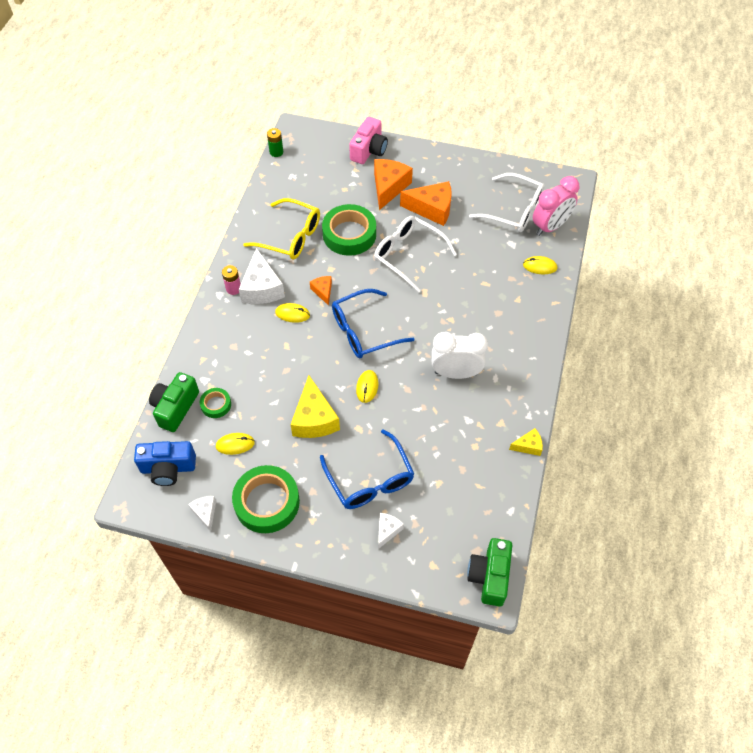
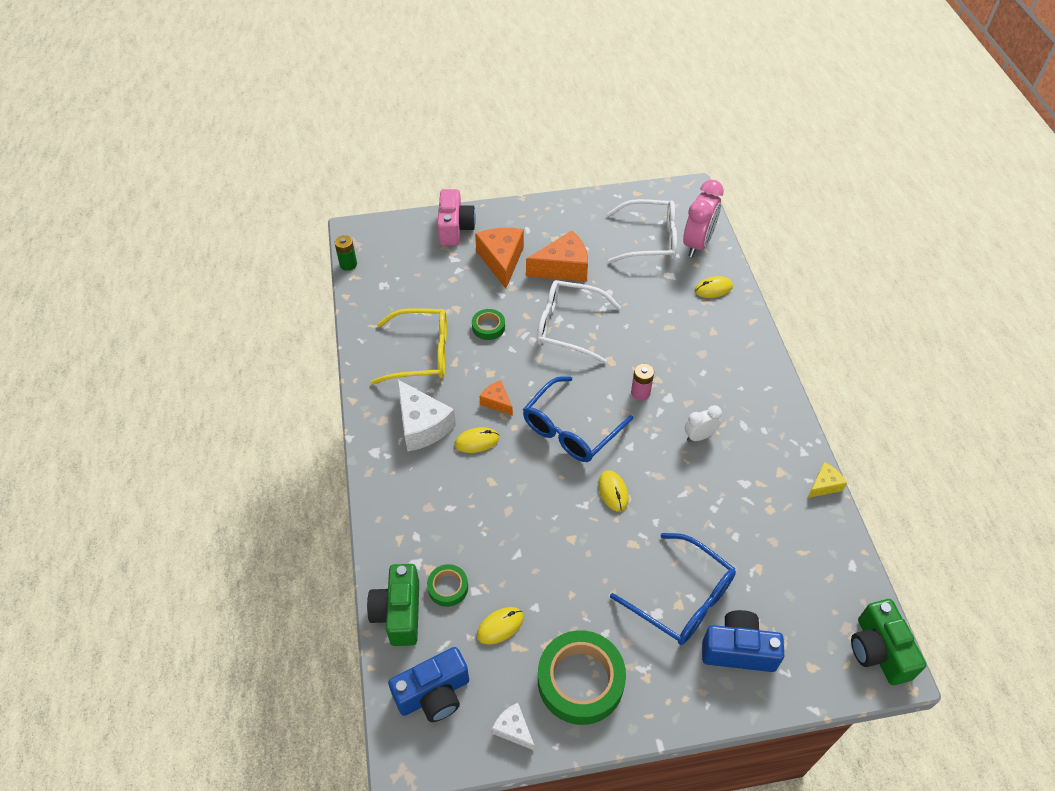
camera: 25 degrees left, 5 degrees down
pink battery [222,265,241,295] -> pink battery moved to [631,364,654,401]
yellow cheese [291,375,340,438] -> none
green tape [322,204,376,256] -> green tape [472,309,505,340], size x0.50
white cheese [378,513,404,549] -> blue camera [702,610,784,672]
white clock [432,332,488,379] -> white clock [685,405,722,442], size x0.55

